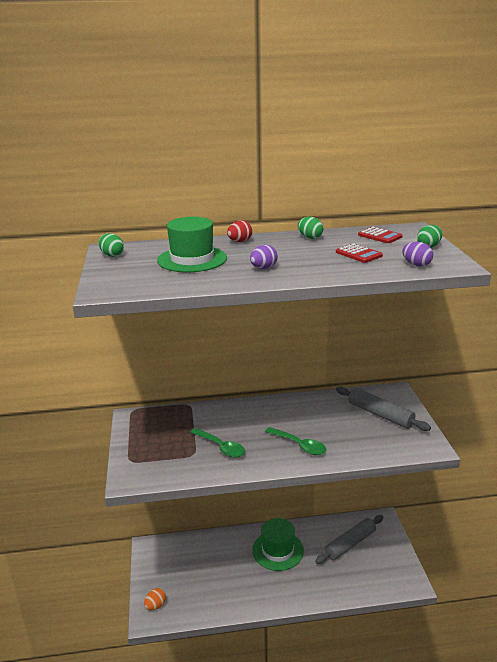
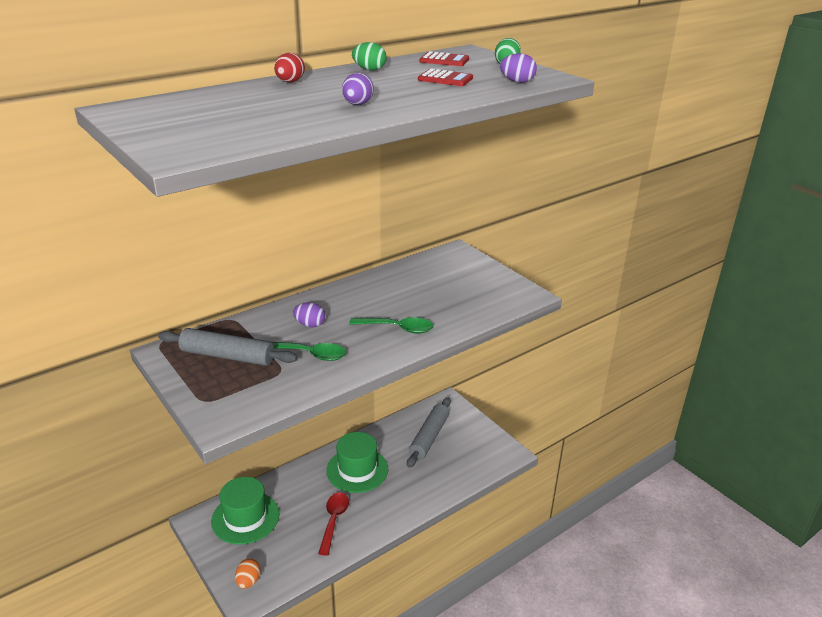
camera: 30 degrees left, 5 degrees up
green egg [99,233,124,257] -> none
green hat [157,217,227,272] -> green hat moved to [211,477,279,545]
grey rolling pin [336,386,431,431] -> grey rolling pin moved to [158,328,297,366]
none -> purple egg [293,302,325,327]
none -> red spoon [318,493,349,556]

